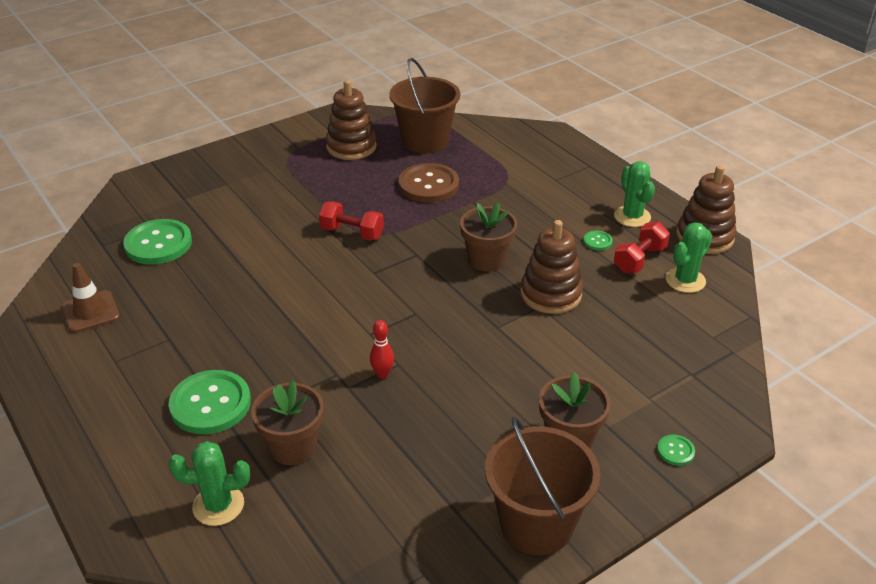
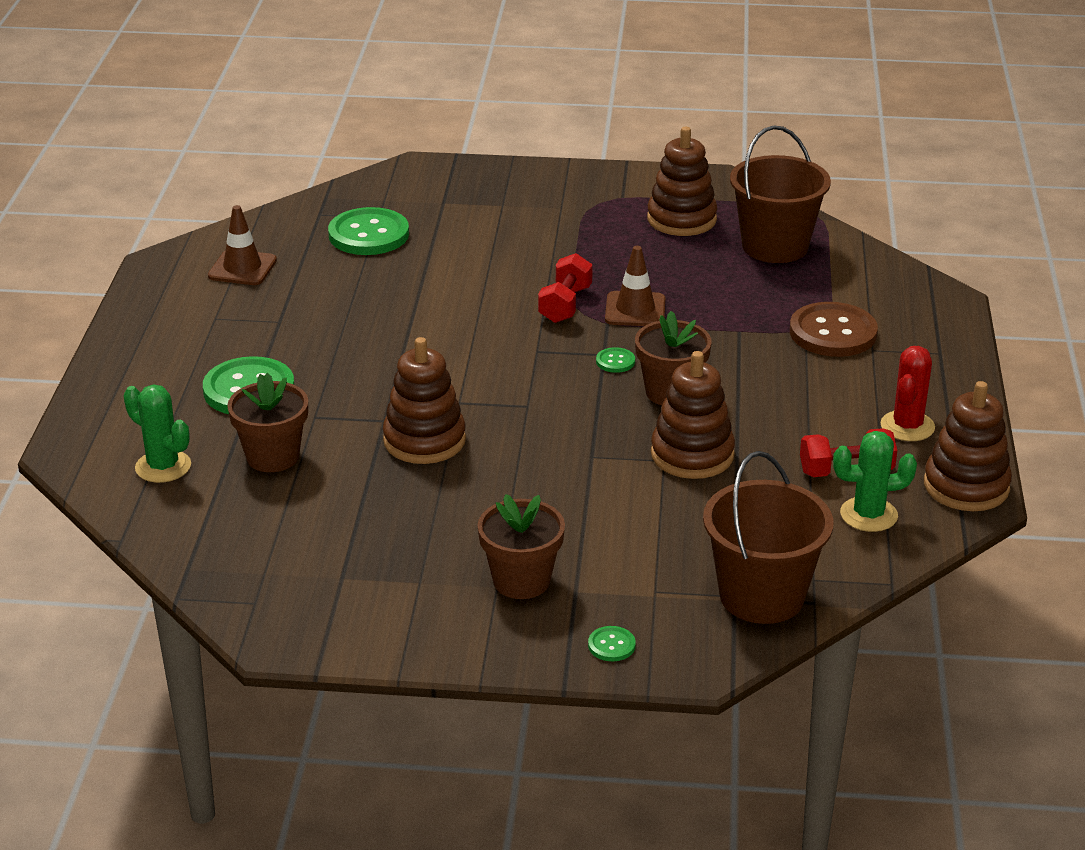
camera: 40 degrees right, 5 degrees down
red dumbbell [319,201,384,241] -> red dumbbell turned 45 degrees clockwise [538,253,593,323]
red bowling pin [370,320,394,379] -> brown stacking toy [383,337,466,464]
brown button [398,163,459,203] -> brown button moved to [790,302,878,357]
brown bucket [485,417,601,555] -> brown bucket moved to [703,451,834,624]
green button [583,231,613,251] -> green button moved to [596,347,635,373]
green cactus [614,161,655,227] -> red cactus [881,346,935,441]
none -> brown traffic cone [605,246,665,326]

